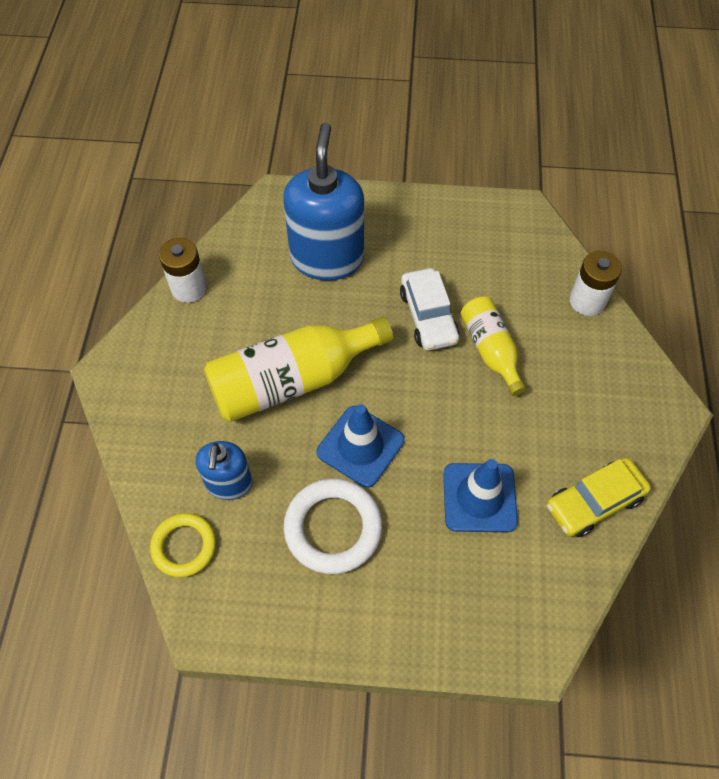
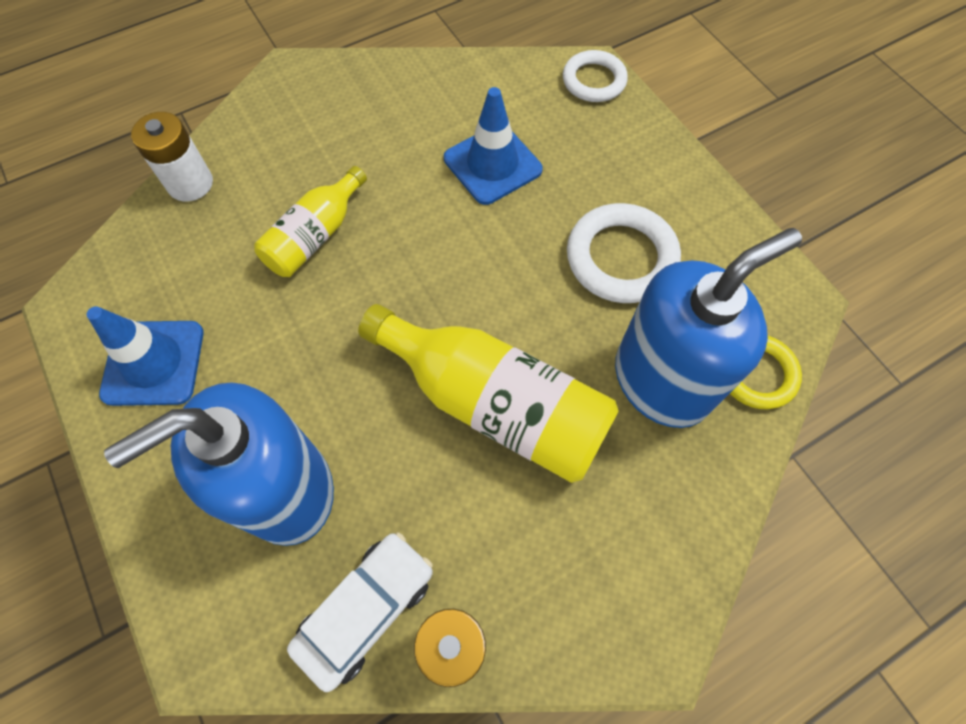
camera: 125 degrees left, 5 degrees up
blue soap dispenser [196,441,252,500] -> blue soap dispenser [615,228,802,428], size x1.81
blue traffic cone [317,404,404,488] -> blue traffic cone moved to [87,306,204,406]
white car [400,268,459,350] -> white car moved to [287,532,433,692]
yellow car [547,458,651,537] -> none
none -> white ring [563,50,628,102]

